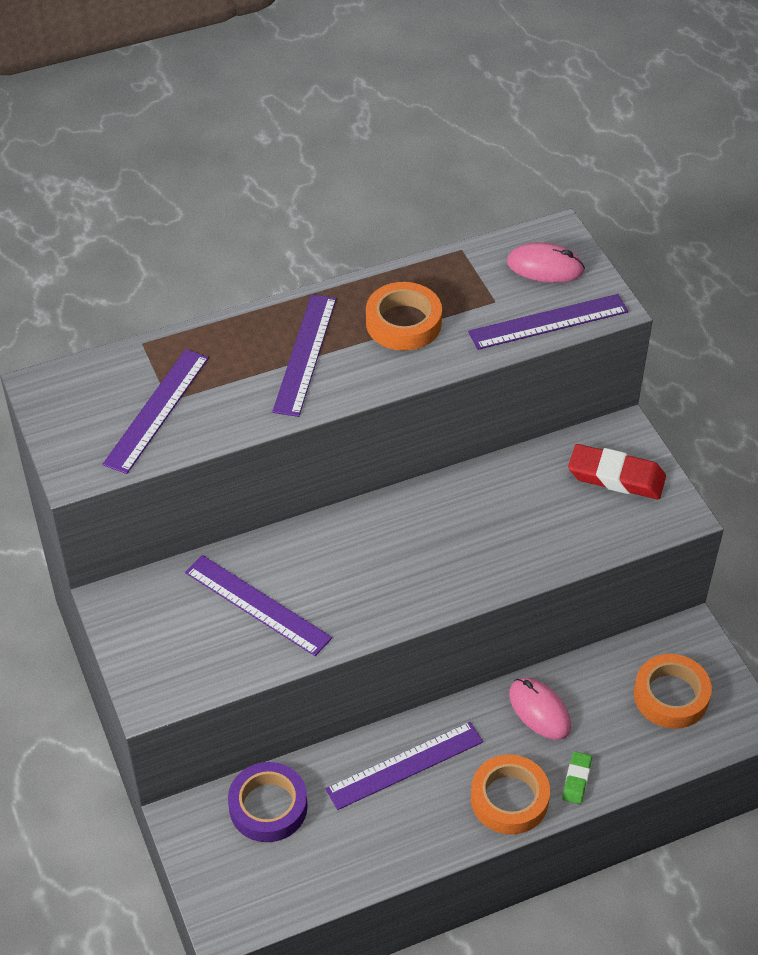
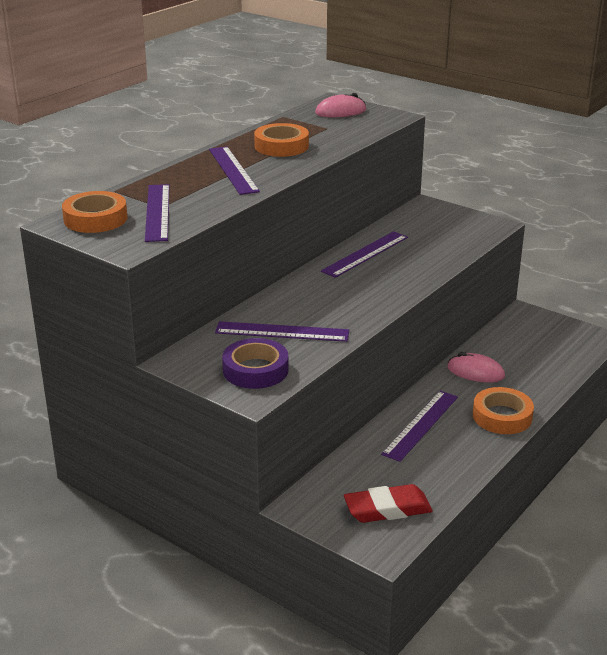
camera: 30 degrees left, 20 degrees down
purple tape [228,762,308,842] -> purple tape moved to [222,338,289,389]
purple ruler [468,294,628,350] -> purple ruler moved to [321,231,408,278]
green eraser [562,751,592,804] -> none
red eraser [568,444,666,499] -> red eraser moved to [344,484,432,523]
orange tape [634,654,712,729] -> orange tape moved to [62,191,128,233]

